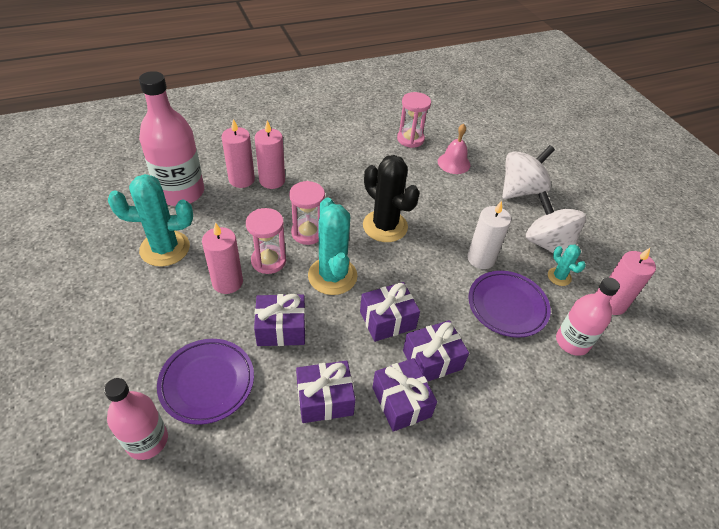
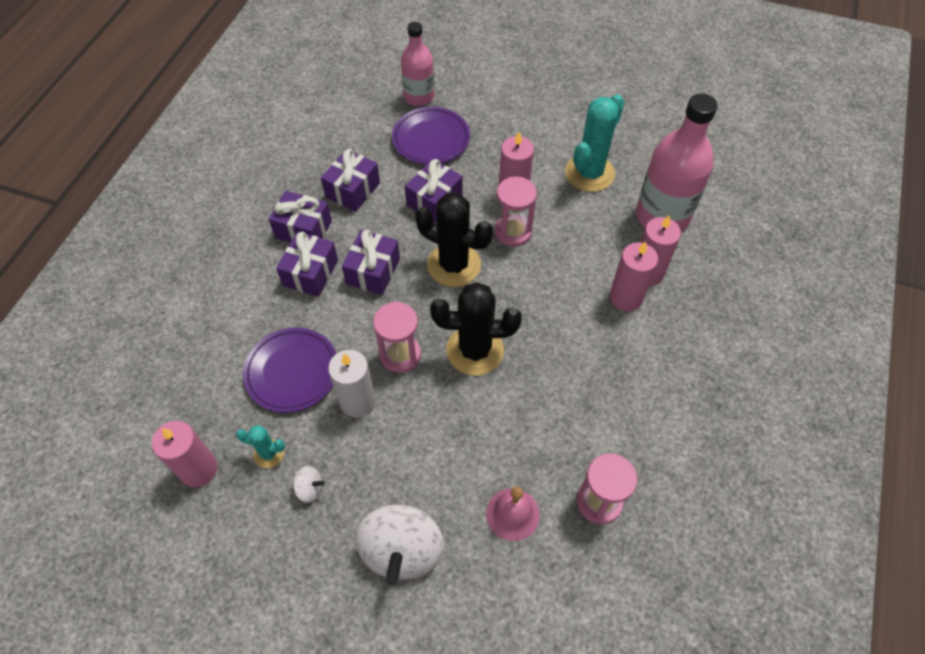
camera: 135 degrees right, 10 degrees up
pink hourglass [289,181,325,245] -> pink hourglass moved to [373,302,421,373]
turquoise cactus [308,198,357,295] -> black cactus [415,192,493,287]
white spinning top [526,191,586,256] -> white spinning top [292,466,325,503], size x0.43
pink bottle [556,277,620,356] -> none

